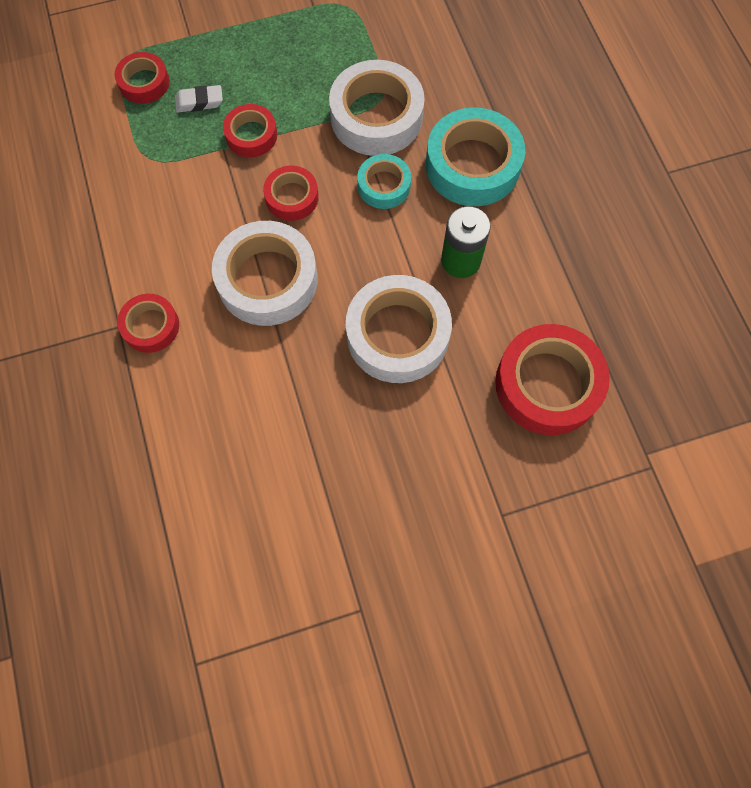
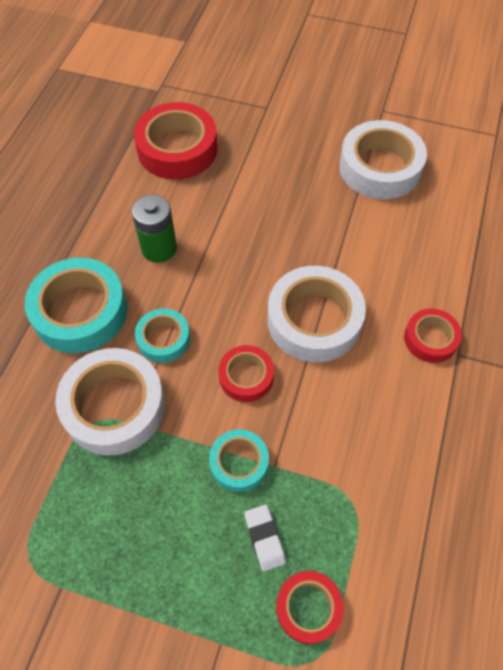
camera: 145 degrees left, 10 degrees down
white eraser [175,85,223,113] -> white eraser turned 45 degrees clockwise [244,505,286,572]
red tape [223,104,277,157] -> turquoise tape [209,429,269,492]
white tape [346,275,452,383] -> white tape moved to [339,120,427,199]

